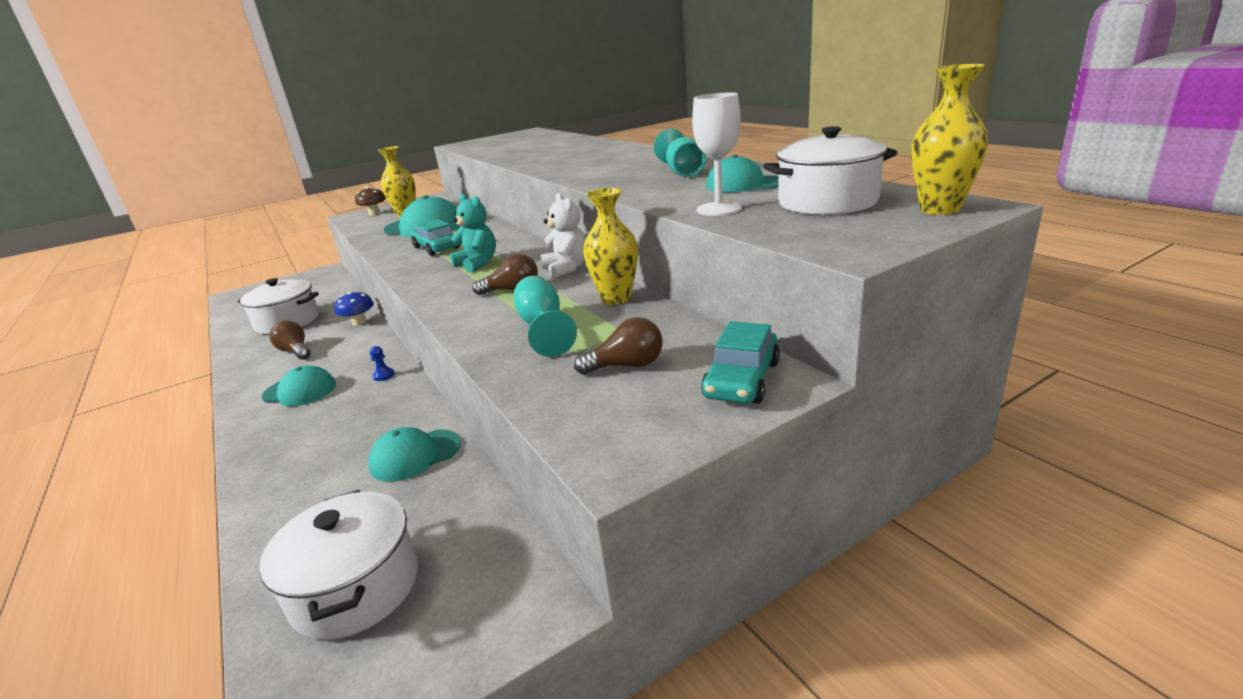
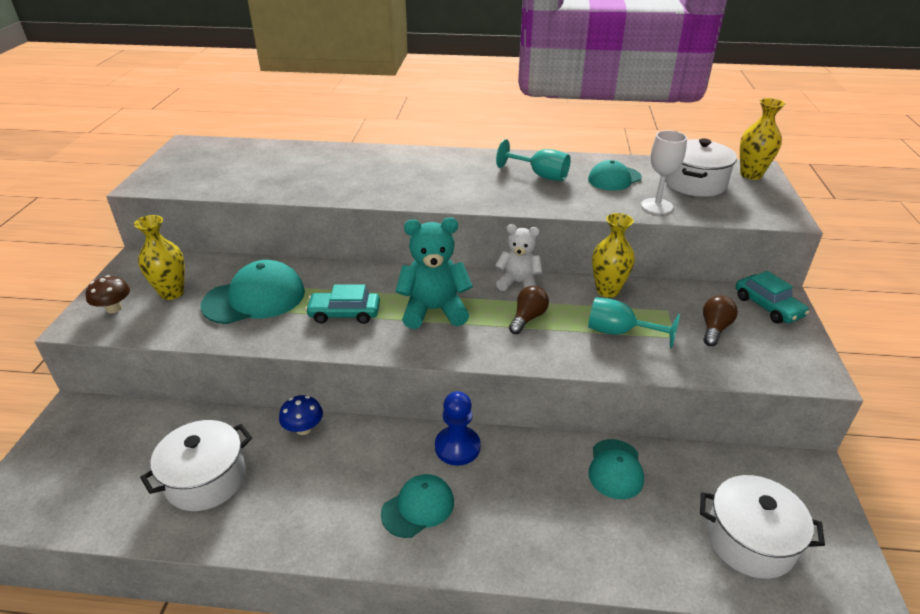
camera: 55 degrees left, 10 degrees up
brown light bulb [270,320,311,360] -> none
blue pawn [370,346,395,381] -> blue pawn [435,391,481,466], size x2.24
turquoise teddy bear [450,194,496,272] -> turquoise teddy bear [395,217,473,329], size x1.51

